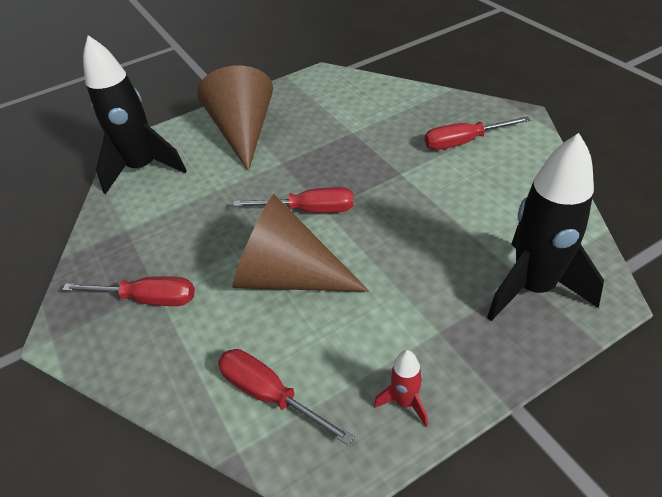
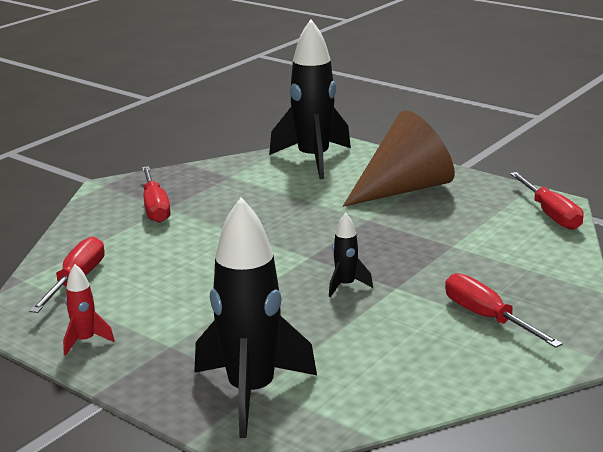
camera: 65 degrees right, 20 degrees down
brown cone [232,194,369,292] -> none
red screwdriver [233,187,354,213] -> red screwdriver moved to [510,172,584,230]
none -> black rocket [329,213,373,297]

